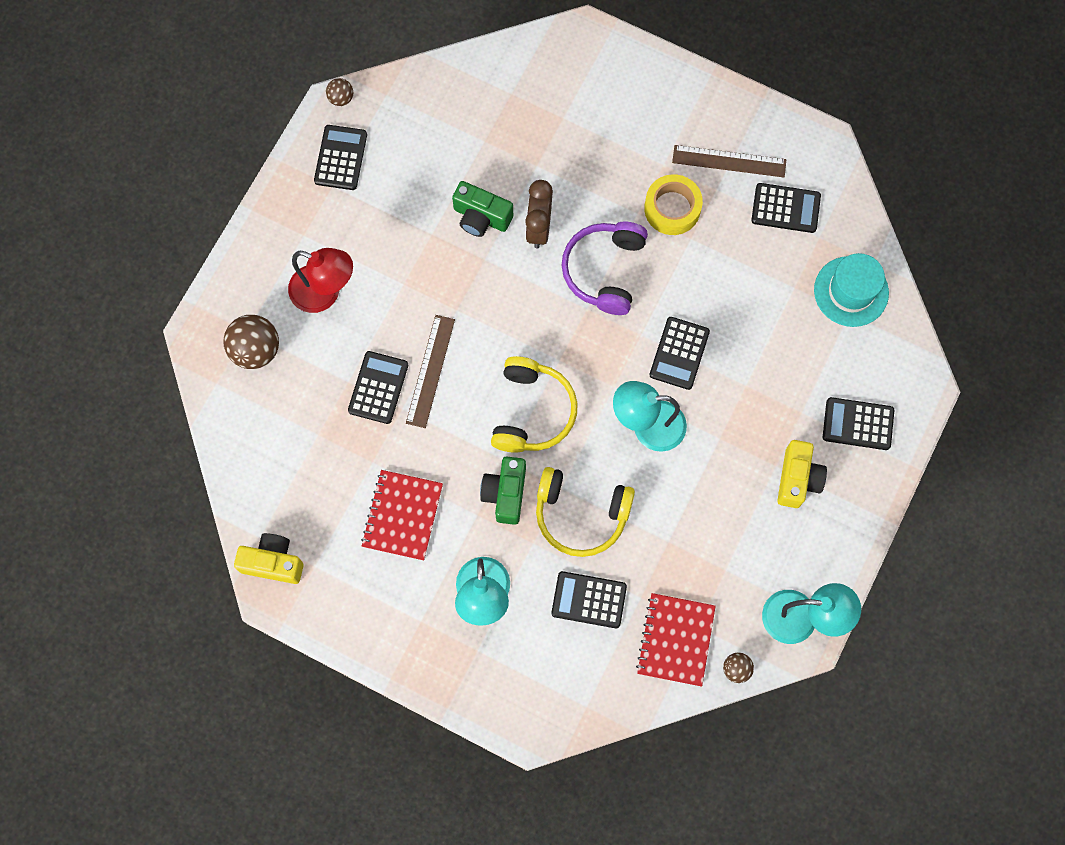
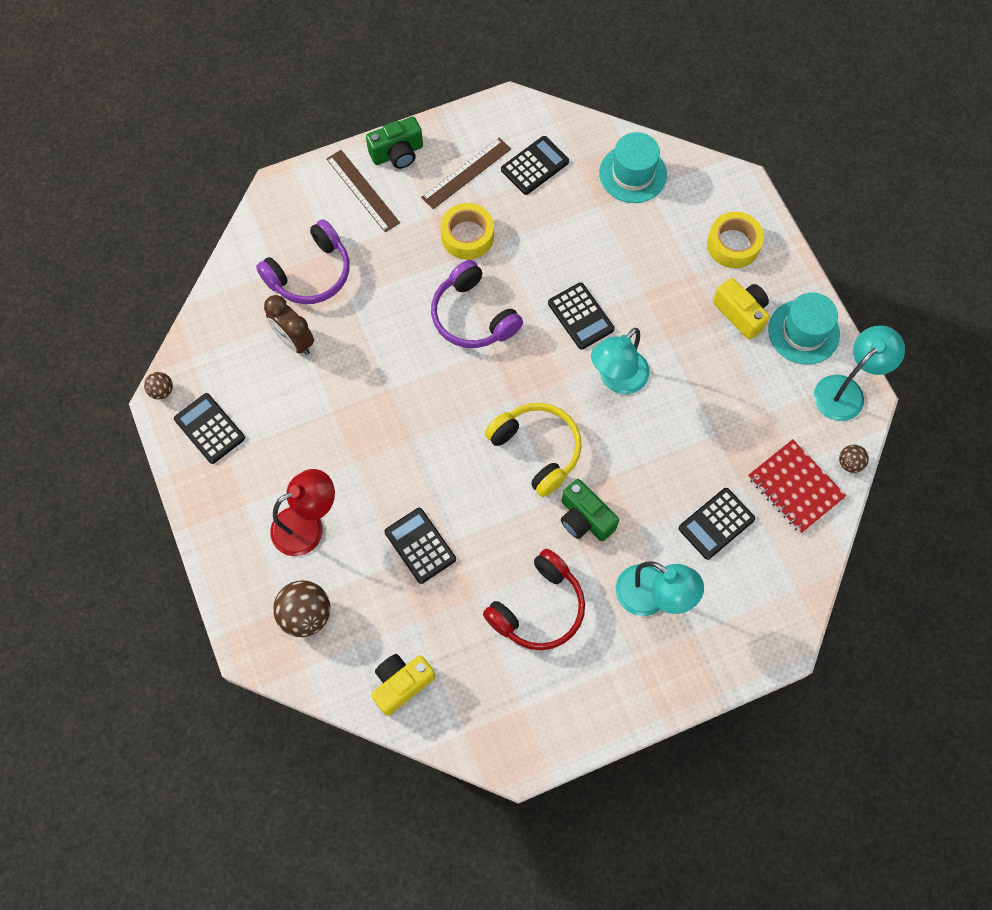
camera: 50 degrees left, 5 degrees down
yellow camera [234,533,304,584] -> yellow camera moved to [371,654,435,716]
red notebook [361,470,443,561] -> red headphones [483,549,585,650]
brown ruler [406,315,455,428] -> brown ruler moved to [326,150,400,232]
green camera [452,181,513,237] -> green camera moved to [366,117,423,169]
brown clock [525,180,553,248] -> brown clock moved to [264,295,314,355]
yellow headphones [536,467,635,557] -> none
black calculator [823,397,895,450] -> yellow tape [707,212,764,268]
none -> purple headphones [256,219,349,304]
none -> turquoise hat [768,292,840,365]

